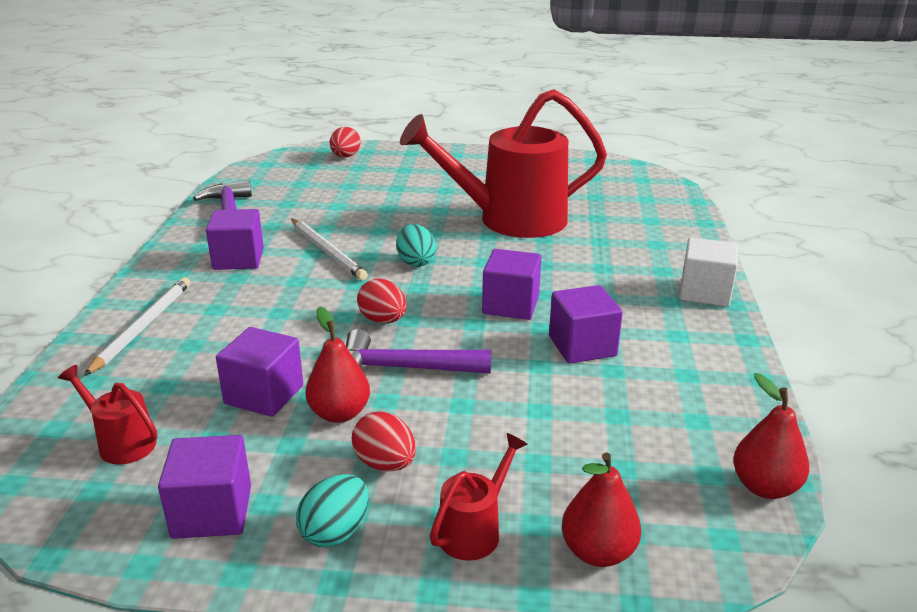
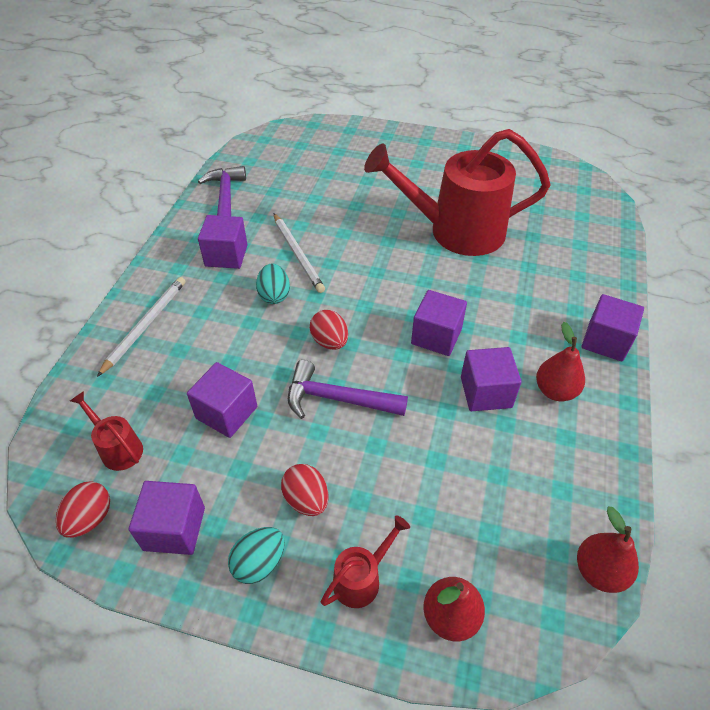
camera: 10 degrees right, 20 degrees up
red pear [305,306,370,423] -> red pear moved to [536,322,585,401]
red egg [330,127,361,158] -> red egg moved to [56,481,110,538]
turquoise egg [396,224,436,267] -> turquoise egg moved to [256,264,290,304]
white cube [679,237,738,307] -> purple cube [582,294,644,361]

